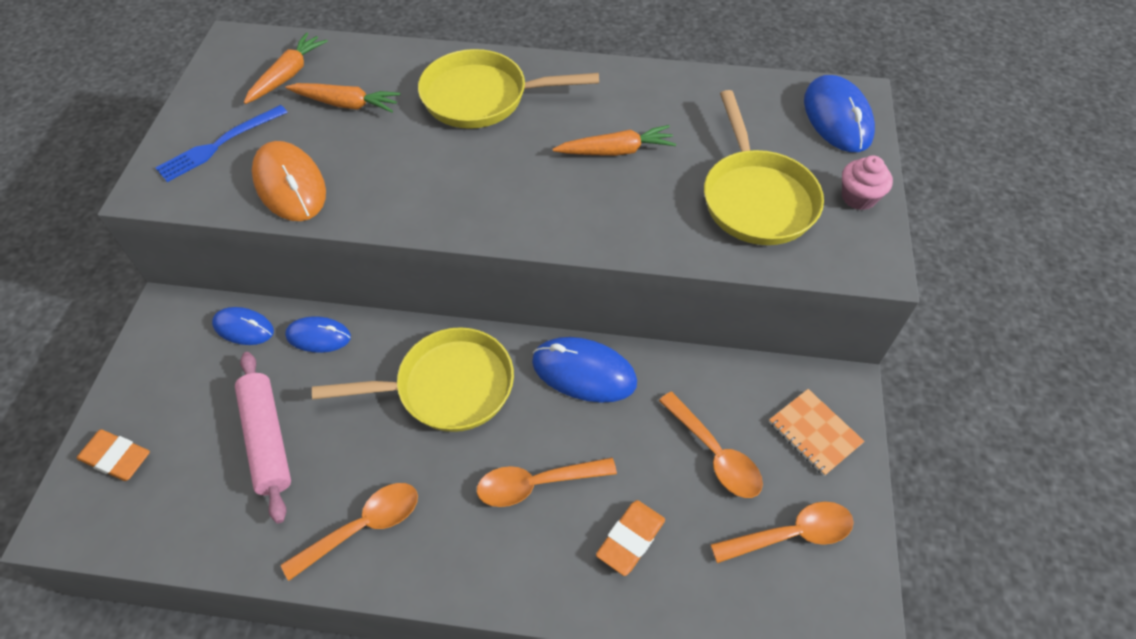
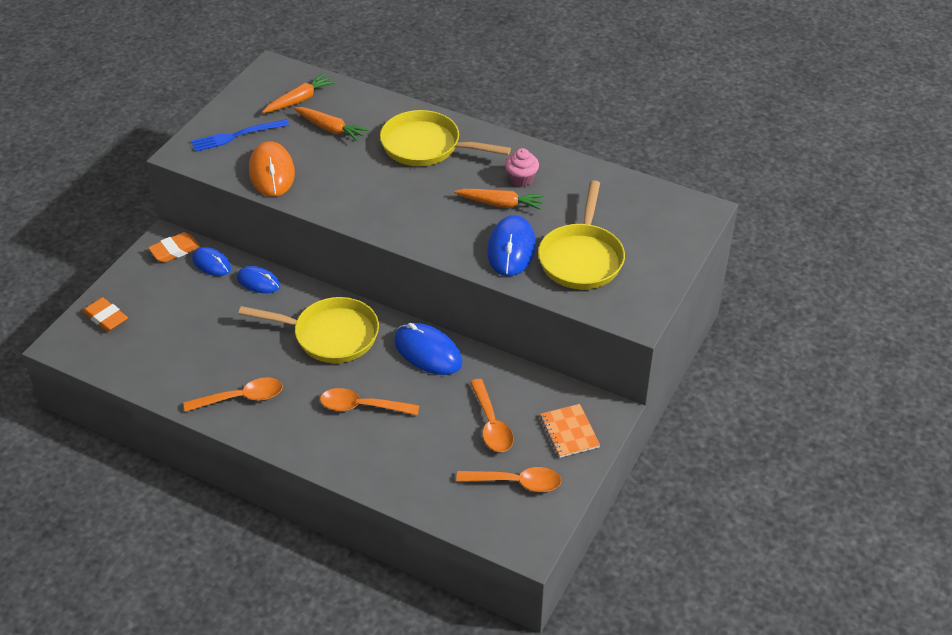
camera: 20 degrees right, 10 degrees down
pink rolling pin [235,352,291,523] -> none
orange eraser [596,500,665,576] -> orange eraser moved to [148,232,200,263]
blue mouse [804,75,875,152] -> blue mouse moved to [487,215,536,276]
pink cupcake [842,156,893,210] -> pink cupcake moved to [505,148,539,187]

